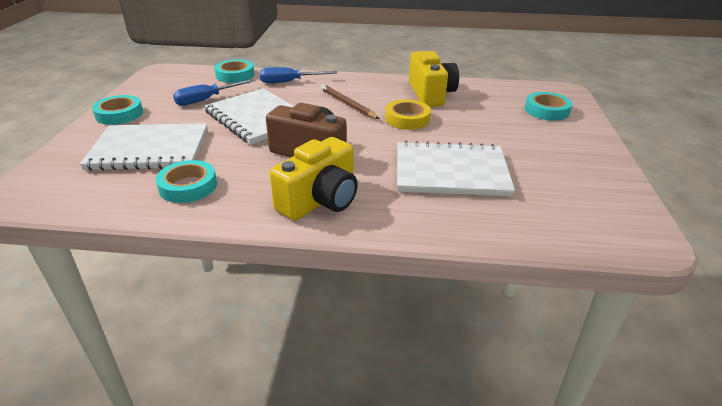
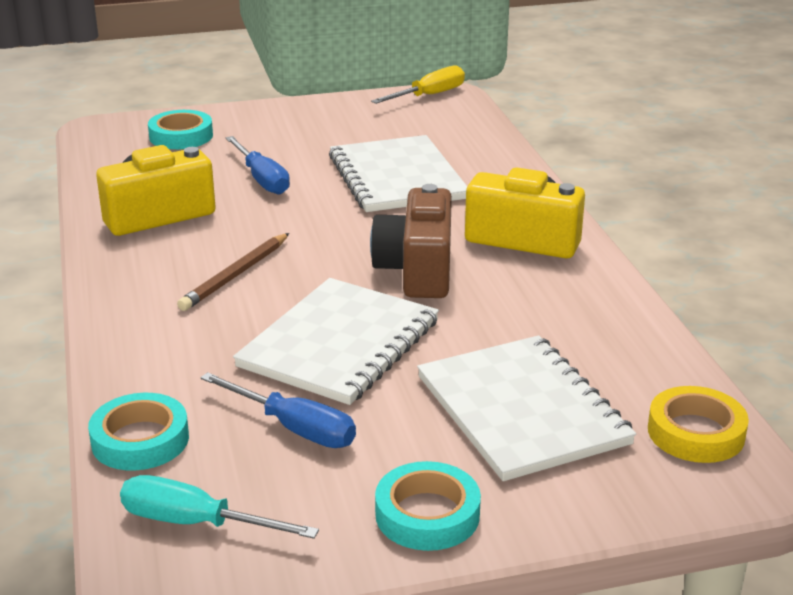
camera: 110 degrees left, 5 degrees down
turquoise tape [156,160,217,203] -> none
blue screwdriver [260,67,337,83] -> blue screwdriver moved to [225,136,290,195]
yellow tape [385,100,431,130] -> yellow tape moved to [648,386,749,463]
none -> turquoise screwdriver [120,475,319,539]
none -> yellow screwdriver [371,65,465,104]

